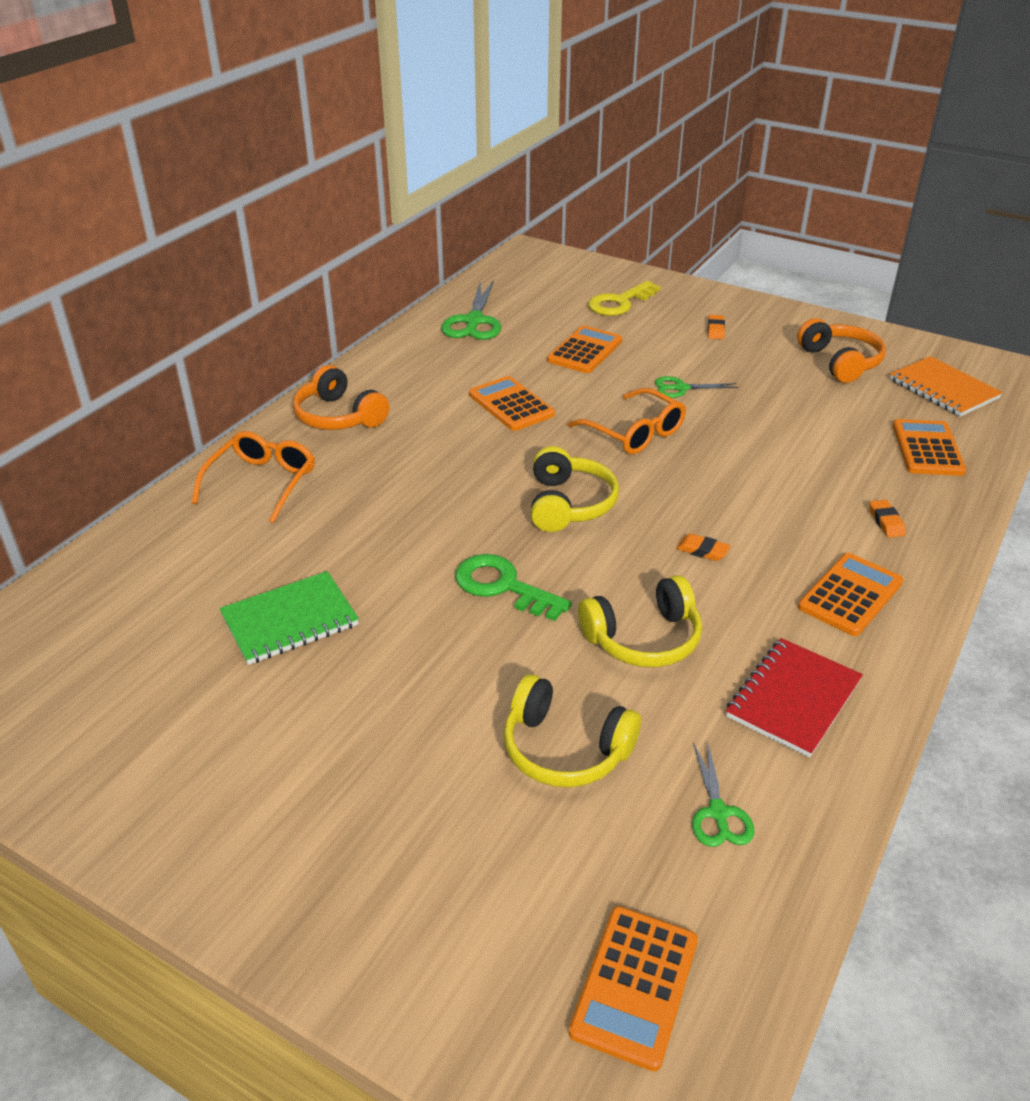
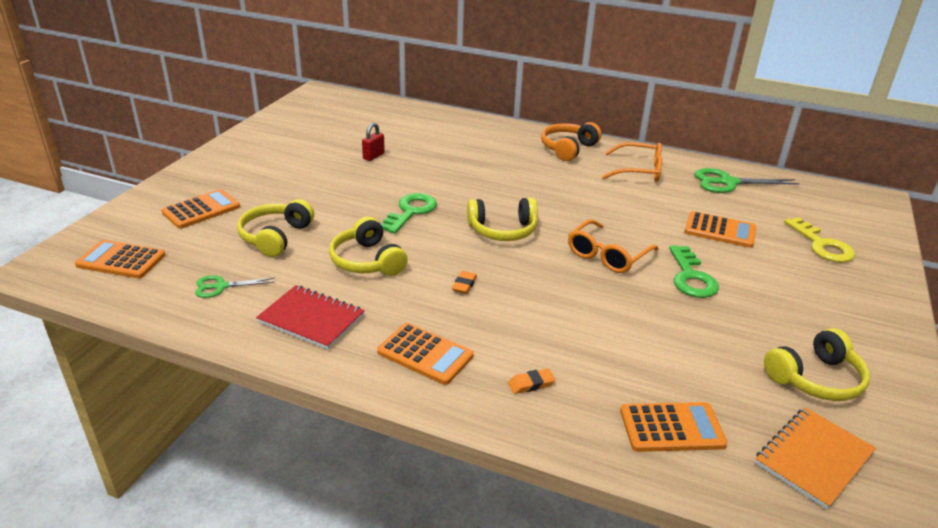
camera: 80 degrees right, 5 degrees down
orange glasses [192,431,315,523] -> orange glasses moved to [602,142,662,182]
green notebook [219,571,359,665] -> red padlock [362,123,385,161]
orange calculator [469,376,555,431] -> orange calculator moved to [161,189,240,229]
yellow key [588,281,661,316] -> yellow key turned 150 degrees counterclockwise [784,217,855,263]
green scissors [655,376,739,398] -> green key [669,245,719,298]
orange eraser [708,315,725,339] -> none
orange headphones [797,318,886,383] -> yellow headphones [764,328,870,401]

